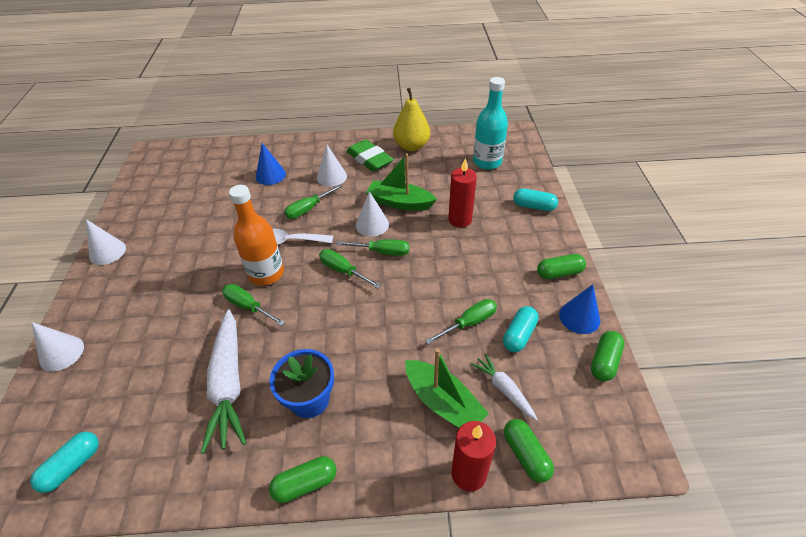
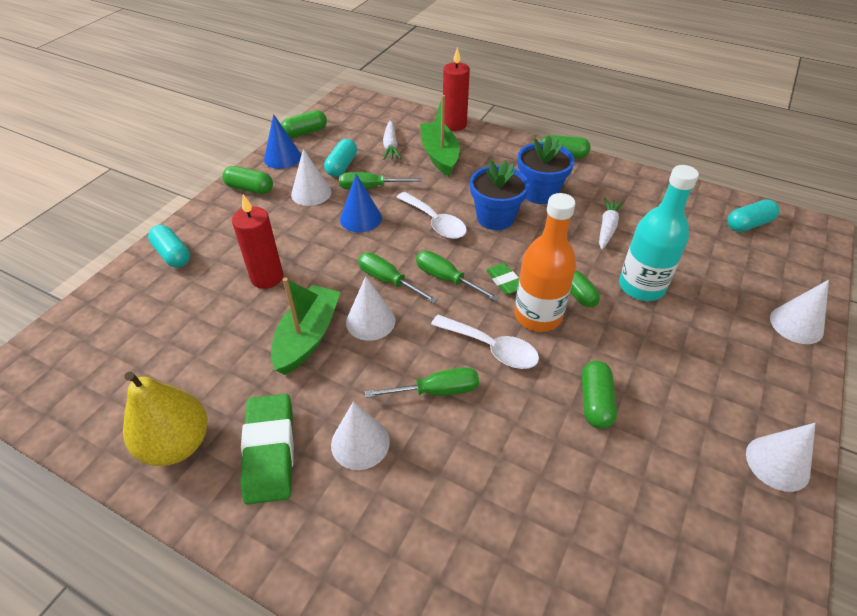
camera: 150 degrees left, 0 degrees up
white carrot [201,309,246,454] -> white carrot [599,197,624,250], size x0.52
blue cone [256,143,286,185] -> blue cone moved to [340,174,382,232]
green screwdriver [319,249,381,288] -> green screwdriver turned 150 degrees clockwise [416,251,499,301]
green boat [366,154,437,210] -> green boat turned 120 degrees counterclockwise [271,278,341,375]
turquoise bottle [473,77,508,170] -> turquoise bottle moved to [619,165,699,301]
turquoise capsule [503,306,539,352] -> turquoise capsule turned 45 degrees counterclockwise [324,139,357,177]
green capsule [504,419,554,483] -> green capsule moved to [582,361,617,429]
none -> white cone [291,149,331,206]
none -> white spoon [397,192,467,239]
none -> blue flower pot [470,160,529,230]
none -> green eraser [486,263,519,295]

